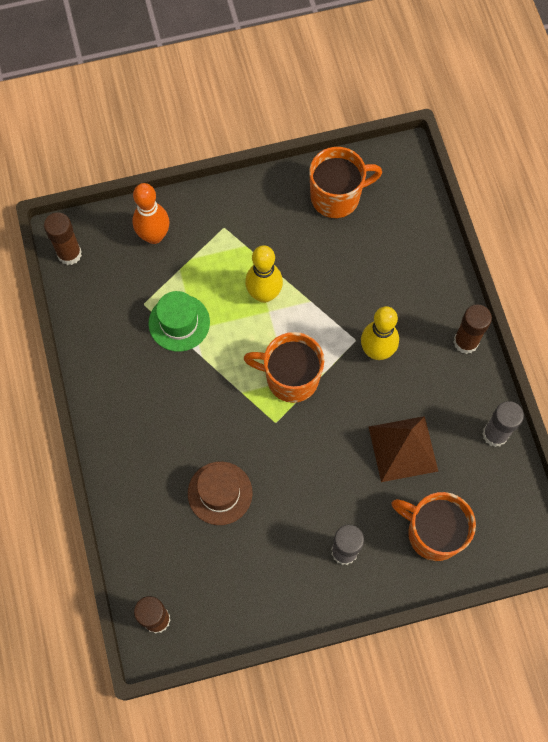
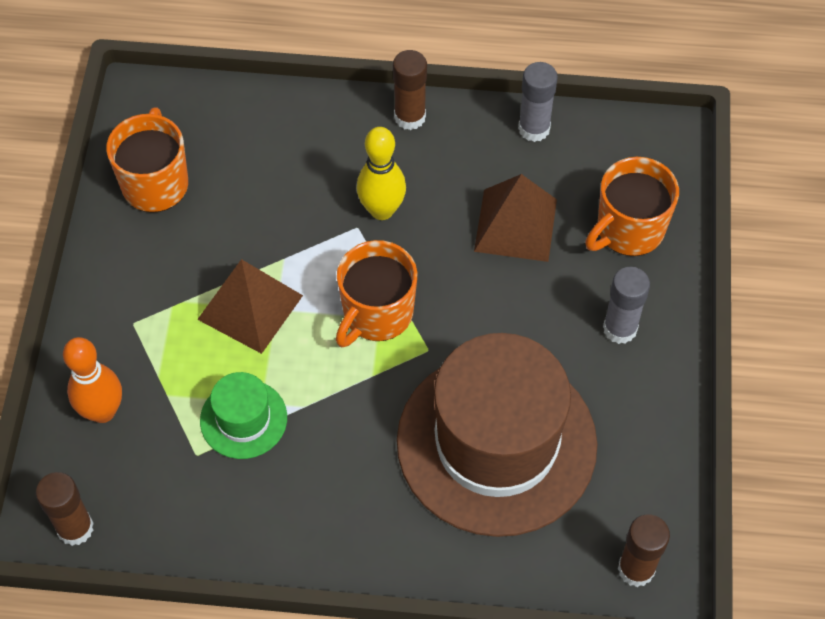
camera: 70 degrees left, 10 degrees down
brown hat [188,461,252,525] -> brown hat [397,333,597,537], size x2.27
yellow bowling pin [245,245,283,303] -> brown pyramid [197,259,303,354]

